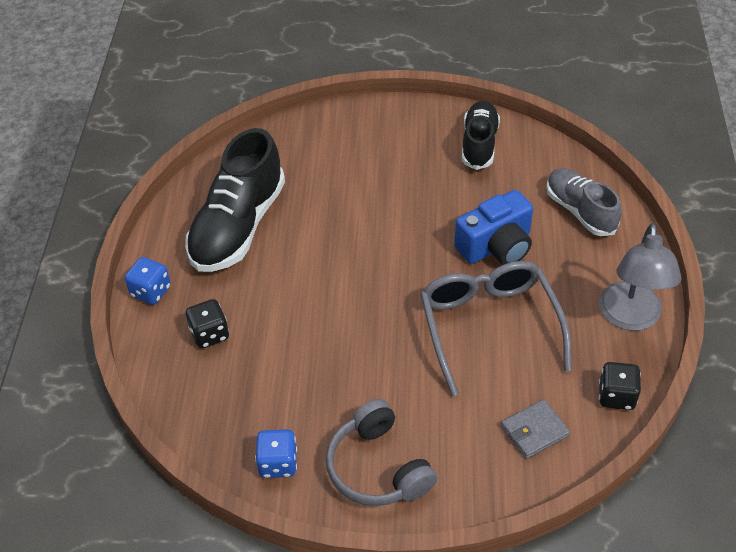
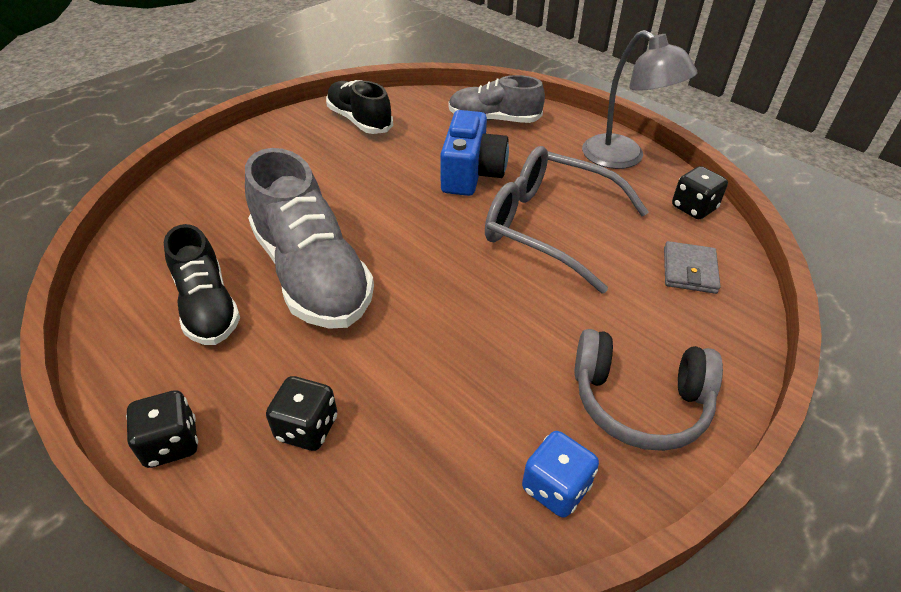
camera: 50 degrees left, 5 degrees down
blue dice [125,257,171,305] -> black dice [126,390,198,468]
black shoe [185,128,285,272] -> black shoe [164,224,240,345], size x0.62
none -> grey shoe [245,148,374,329]

